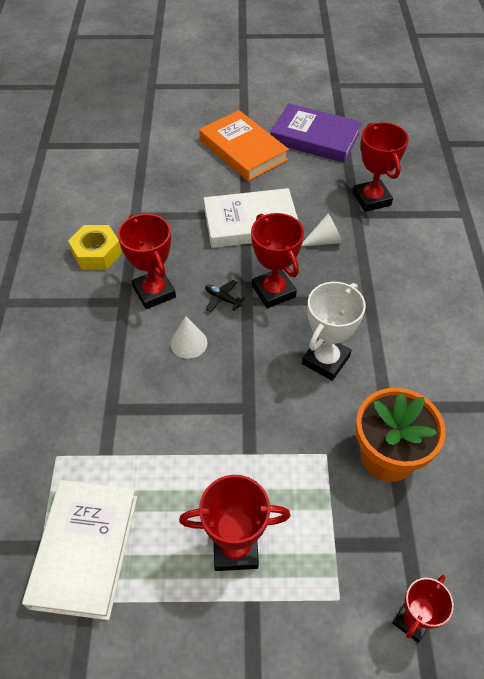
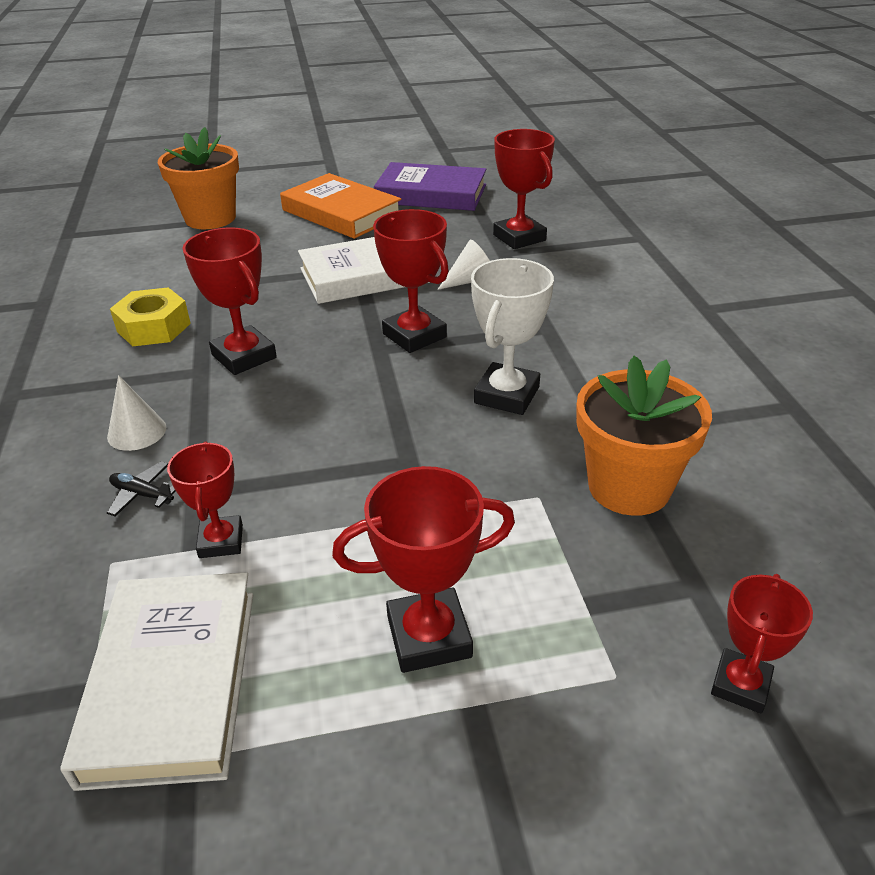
camera: 10 degrees left, 15 degrees down
white cone [170,316,207,359] -> white cone moved to [107,375,166,451]
black plane [205,280,245,312] -> black plane moved to [107,461,176,517]
none -> orange flower pot [158,127,239,229]
none -> red trophy [167,442,243,558]

